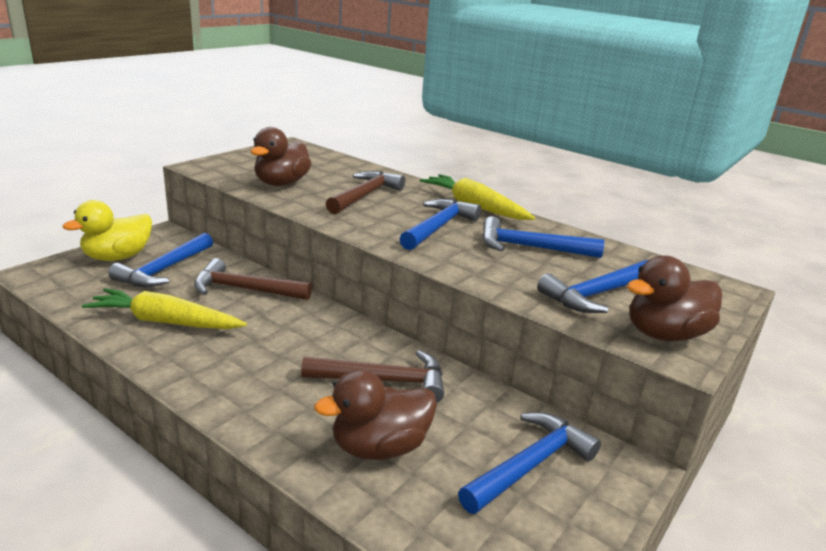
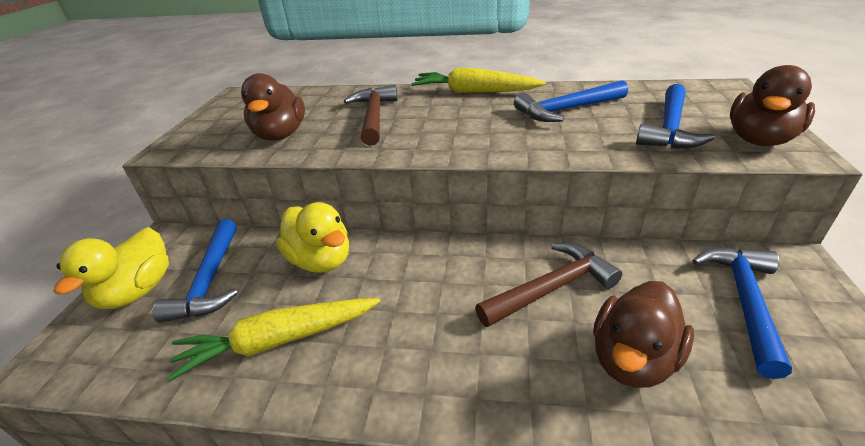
camera: 25 degrees left, 10 degrees up
brown hammer [194,258,312,300] -> yellow duck [276,202,349,273]
blue hammer [399,199,481,250] -> none

